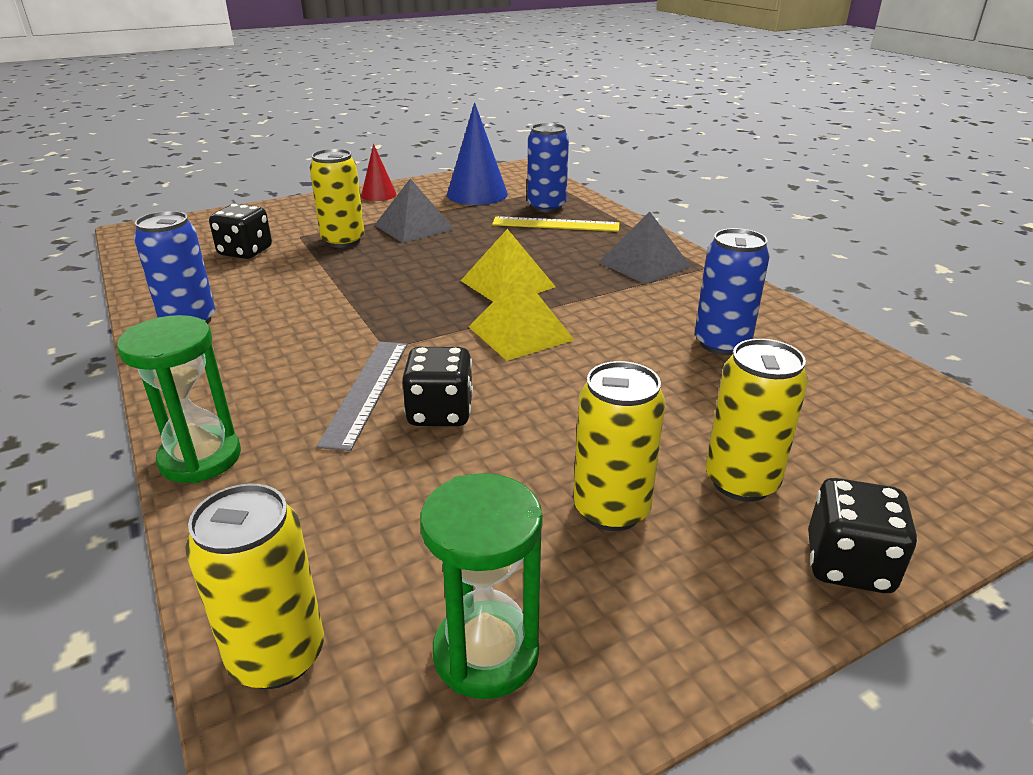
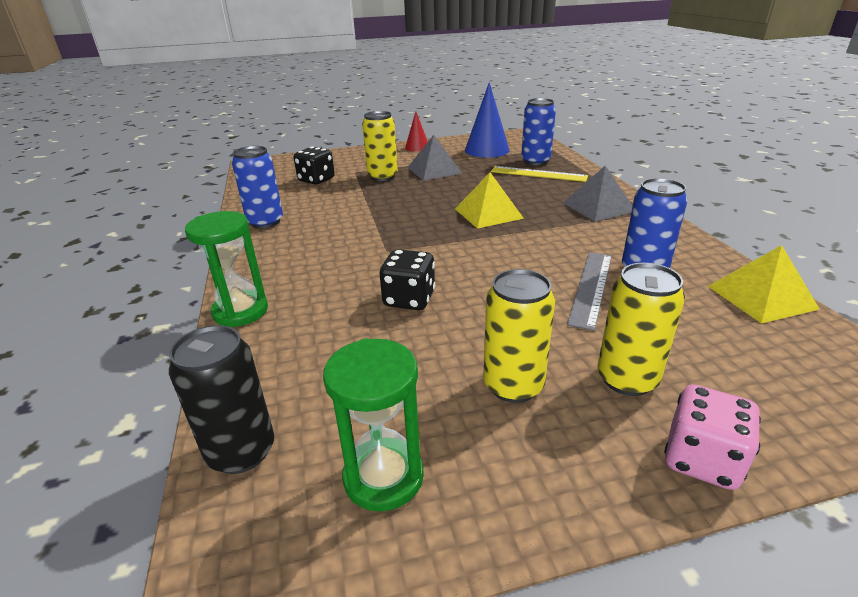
camera: 15 degrees right, 0 degrees up
yellow can [185,484,324,689] -> black can [169,325,274,474]
grey ruler [316,342,407,451] -> grey ruler moved to [567,252,612,331]
yellow pyramid [469,274,574,361] -> yellow pyramid moved to [708,245,820,324]
black dice [808,478,917,593] -> pink dice [664,384,761,490]

